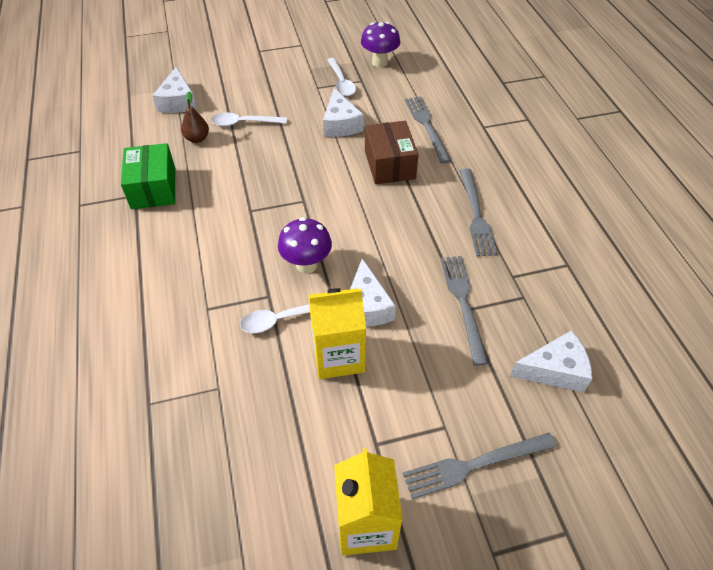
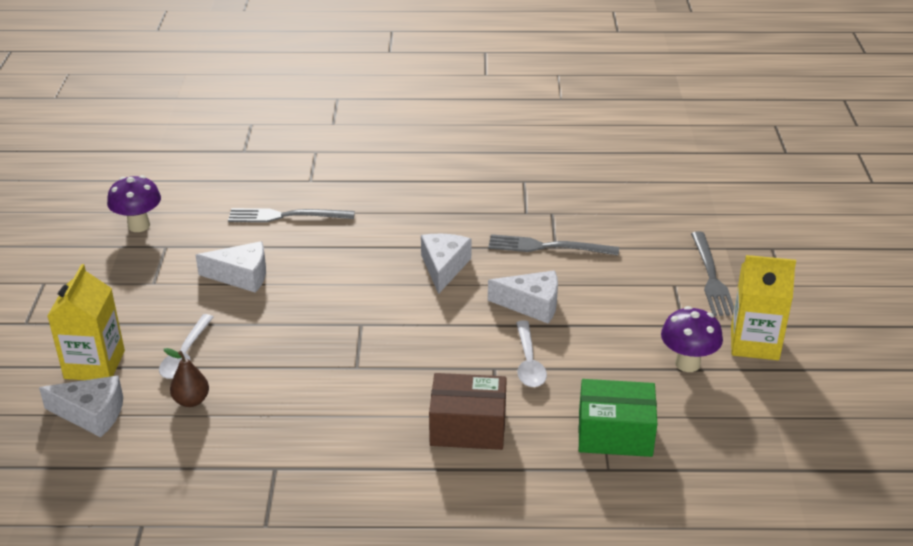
camera: 75 degrees left, 15 degrees down
green box [121,143,175,209] -> green box moved to [578,379,657,457]
purple mushroom [278,217,332,274] -> purple mushroom moved to [661,306,723,372]
yellow carton [308,288,366,379] -> yellow carton moved to [48,264,125,380]
white spoon [327,58,356,96] -> none
brown box [365,121,419,184] -> brown box moved to [429,373,507,450]
grey fork [460,169,498,256] -> none
white cheese [510,330,592,392] -> white cheese moved to [421,234,472,294]

